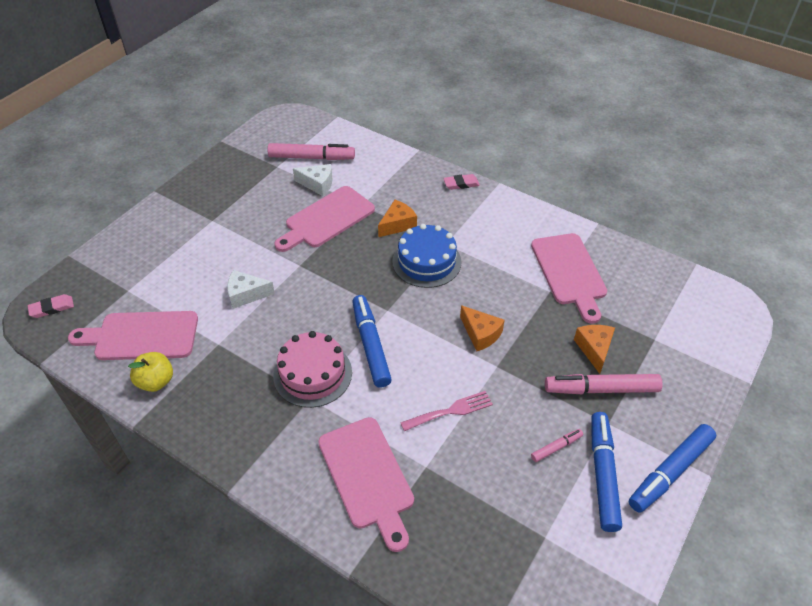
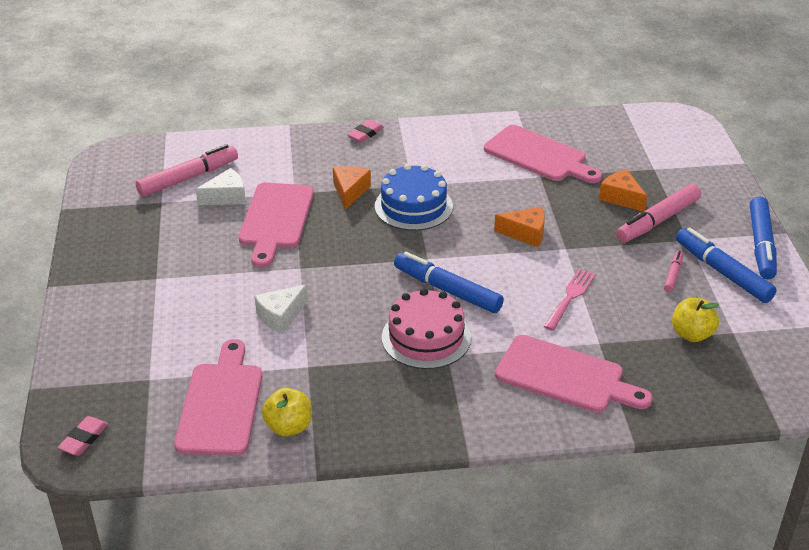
camera: 40 degrees left, 10 degrees down
pink cutting board [68,311,198,360] -> pink cutting board turned 135 degrees clockwise [174,339,262,456]
none -> yellow apple [672,298,719,342]

